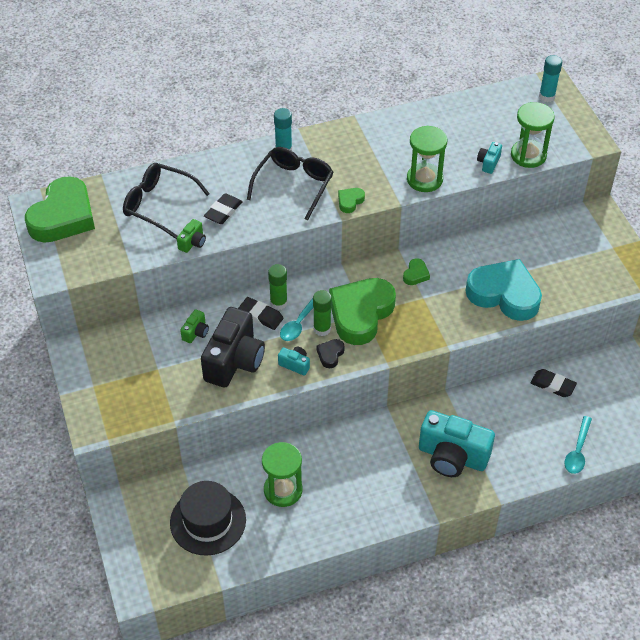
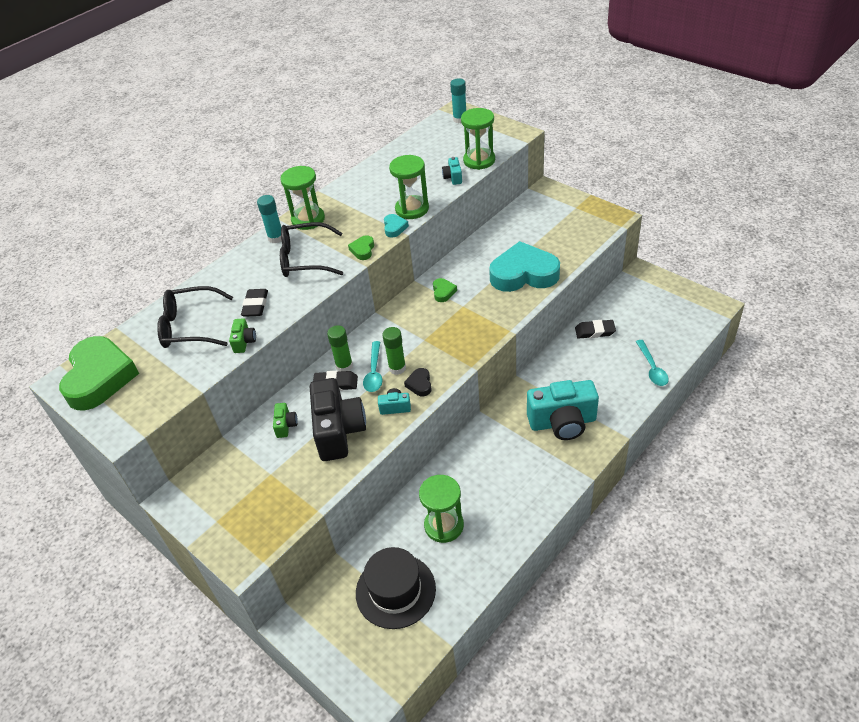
camera: 25 degrees left, 5 degrees down
black glasses [247,147,334,221] -> black glasses turned 90 degrees counterclockwise [280,222,343,277]
green heart [329,278,396,345] -> none
none -> green hourglass [280,166,325,230]
none -> turquoise heart [384,214,409,237]

